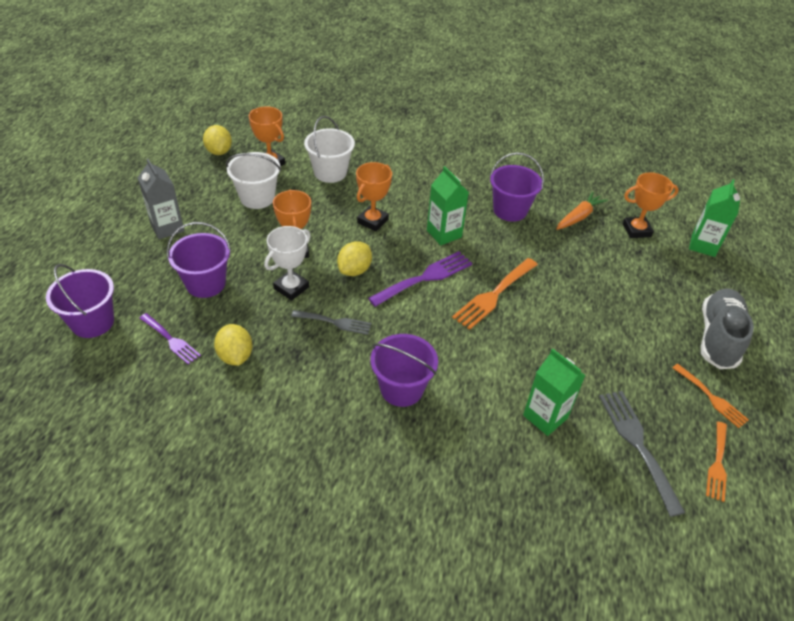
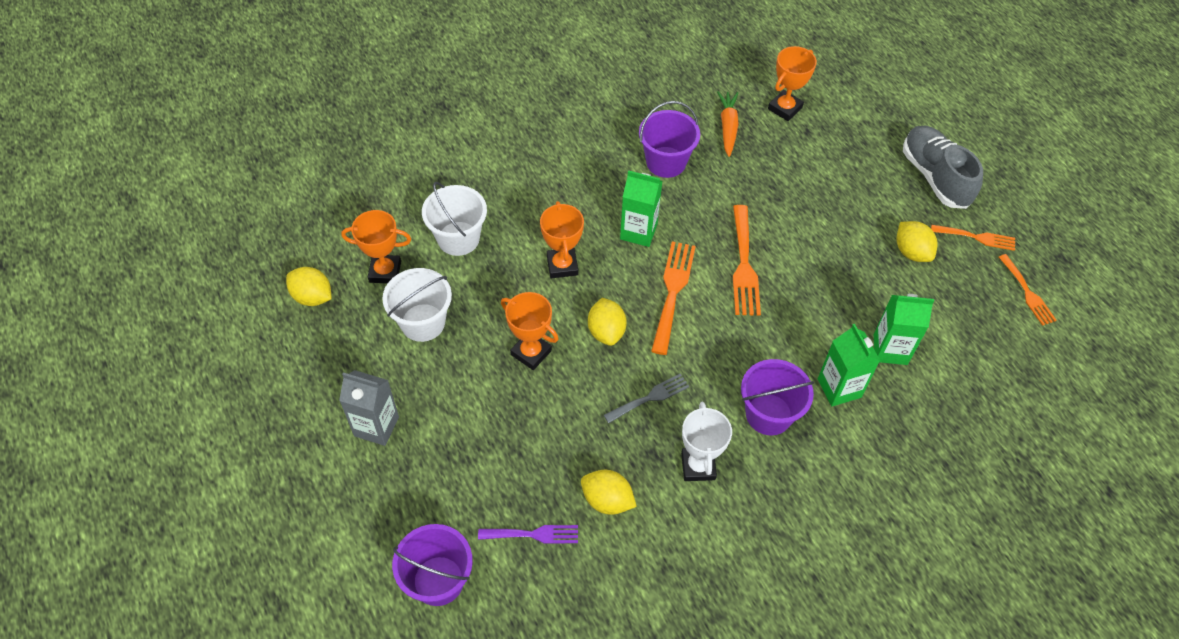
camera: 40 degrees left, 10 degrees up
purple bucket [167,222,231,298] -> none
white trophy [264,226,311,301] -> white trophy moved to [681,402,732,481]
purple fork [368,251,472,307] -> orange fork [651,241,696,355]
grey fork [599,391,685,517] -> none
green carton [689,179,740,257] -> green carton moved to [818,324,880,406]
none -> yellow lemon [897,221,937,262]

